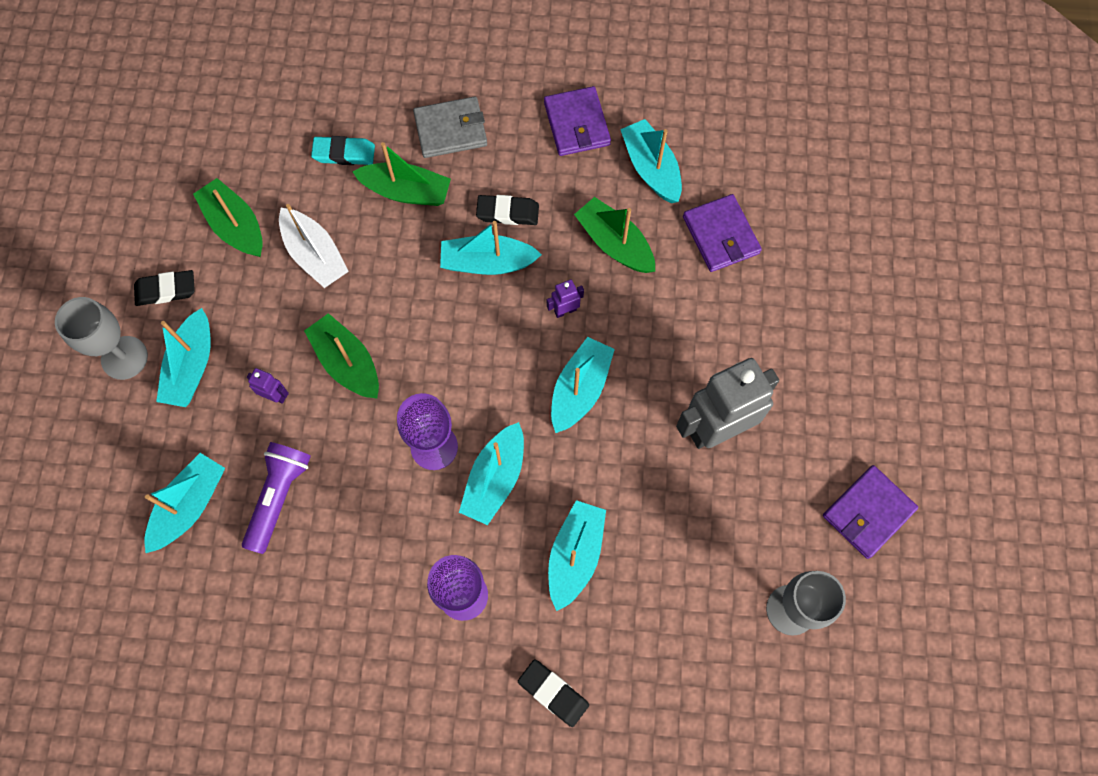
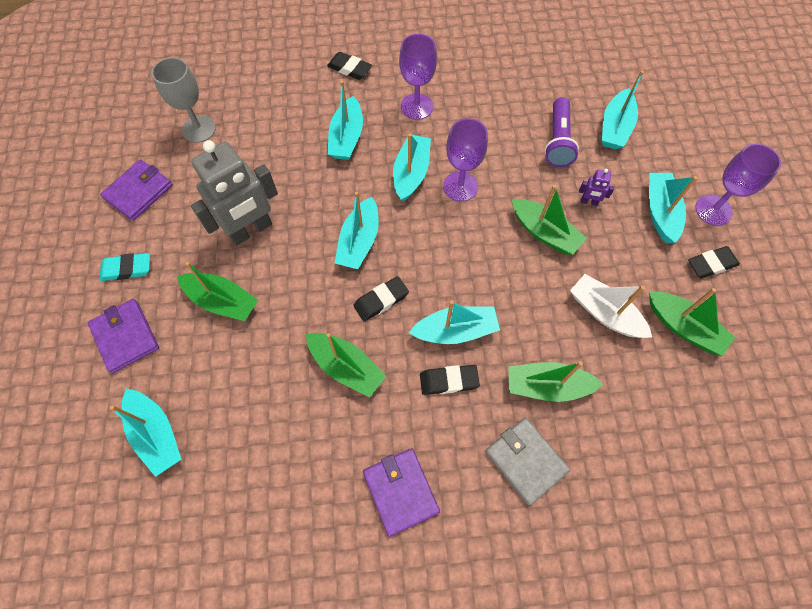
camera: 170 degrees right, 5 degrees down
grey goblet [55,297,148,380] -> purple goblet [695,144,781,226]
turquoise eraser [311,136,375,165] -> turquoise eraser moved to [99,253,150,281]
grey wallet [413,96,487,158] -> grey wallet turned 75 degrees clockwise [485,418,570,506]
purple robot [547,280,584,318] -> black eraser [353,276,409,322]
turquoise boat [620,119,682,203] -> turquoise boat moved to [110,389,181,477]
purple wallet [683,194,762,272] -> purple wallet moved to [88,299,159,373]
none -> green boat [177,262,258,321]

